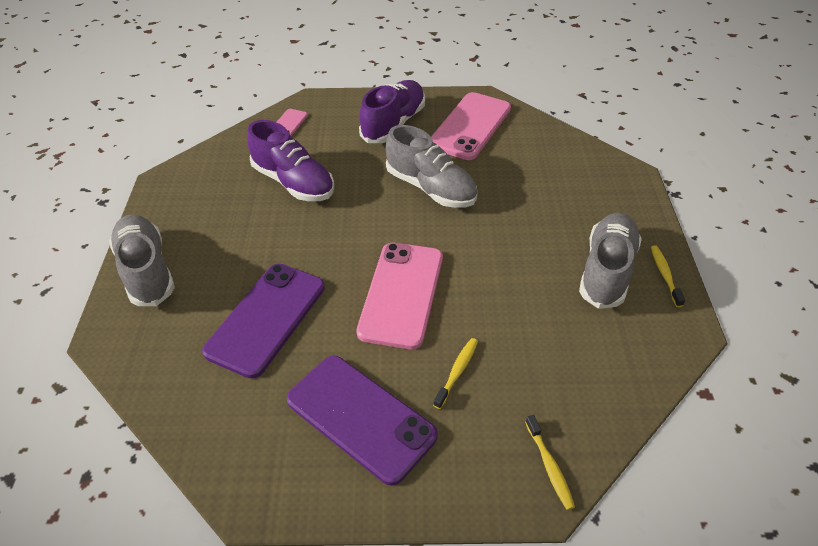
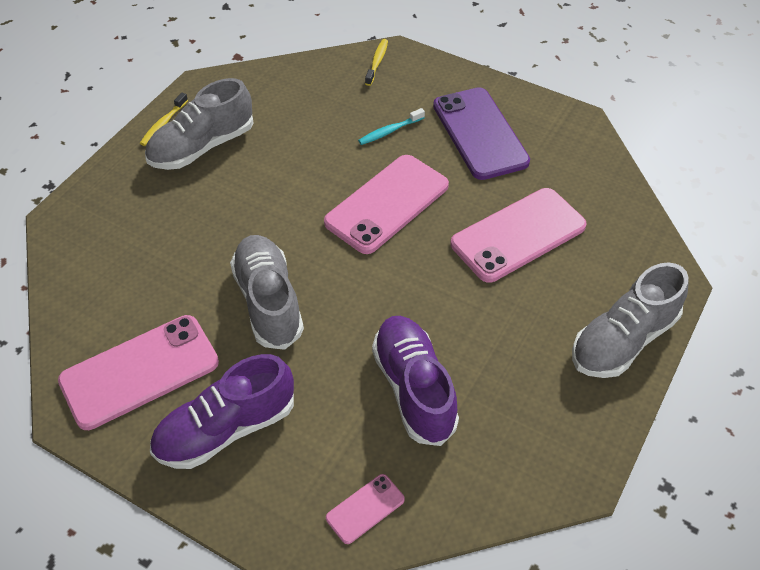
camera: 150 degrees left, 5 degrees up
grey shoe [109,214,175,306] -> grey shoe turned 45 degrees clockwise [572,262,688,378]
purple phone [202,264,325,379] -> pink phone [451,188,587,283]
yellow toothbrush [433,338,478,409] -> turquoise toothbrush [358,108,425,145]

